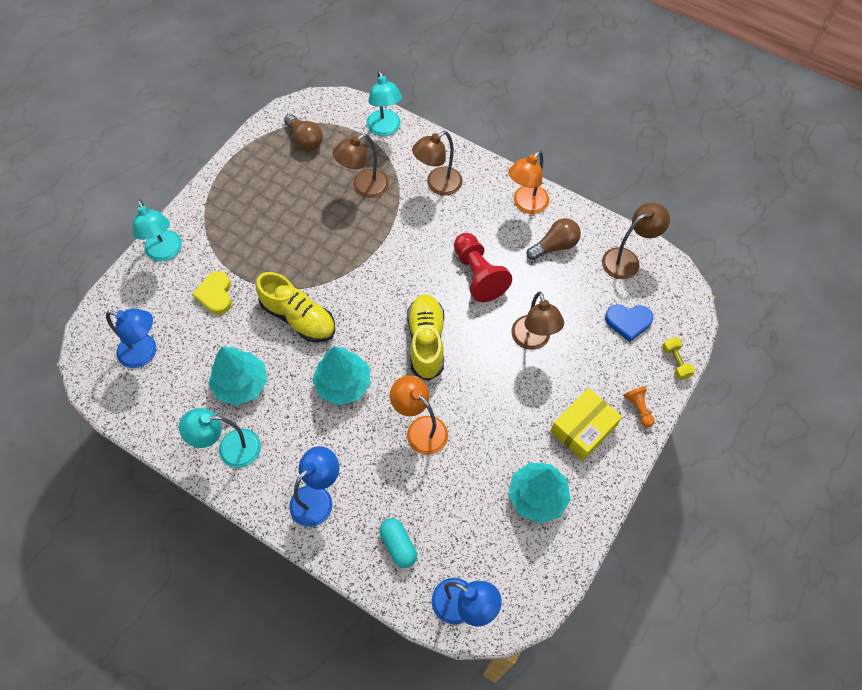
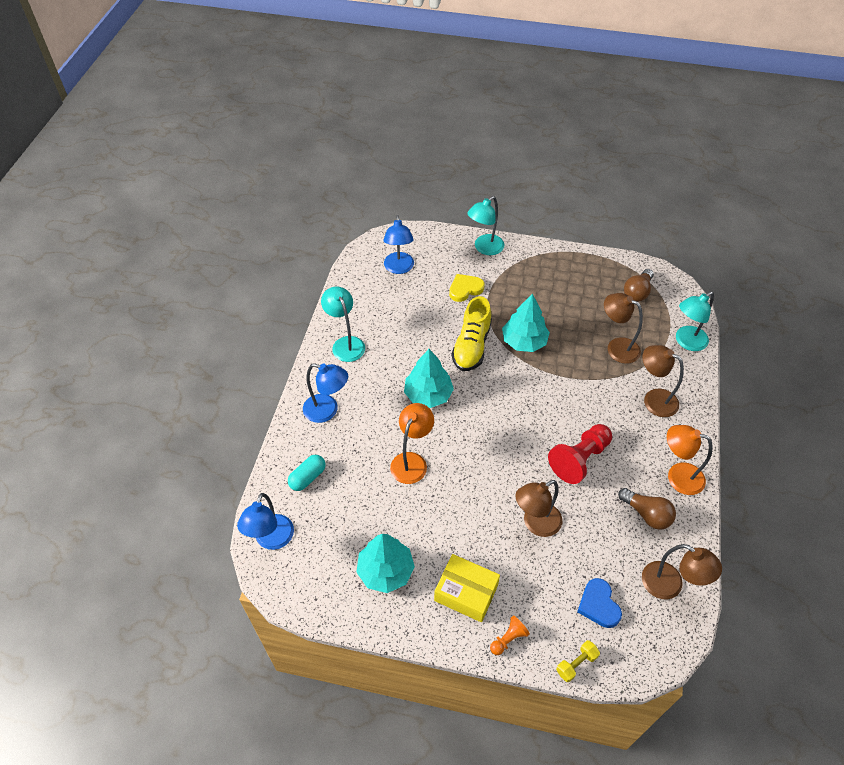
camera: 70 degrees right, 10 degrees down
turquoise tree [209,346,267,406] -> turquoise tree moved to [502,294,550,352]
yellow shoe [407,294,444,381] -> none

